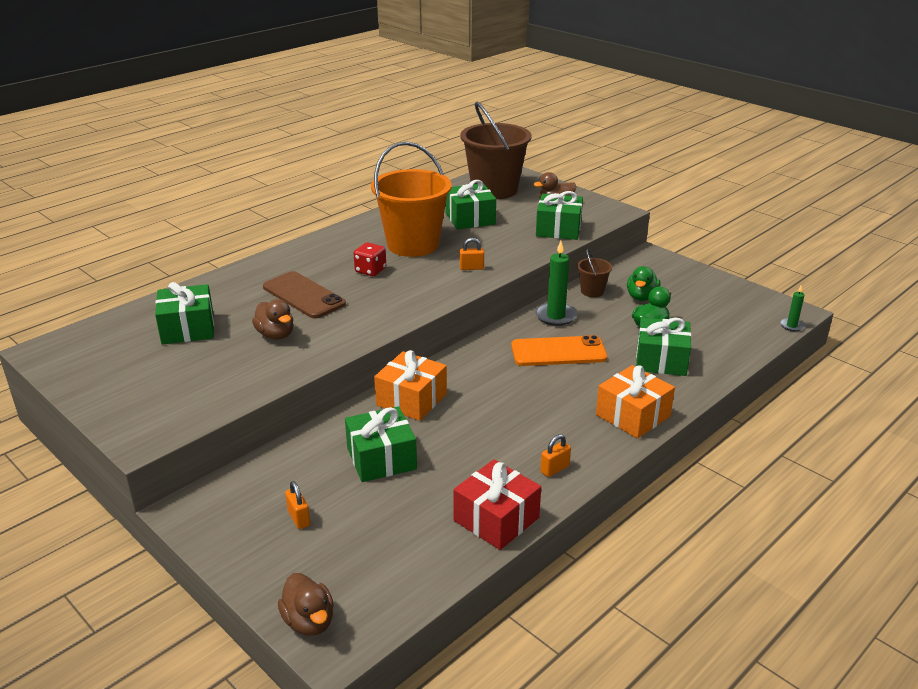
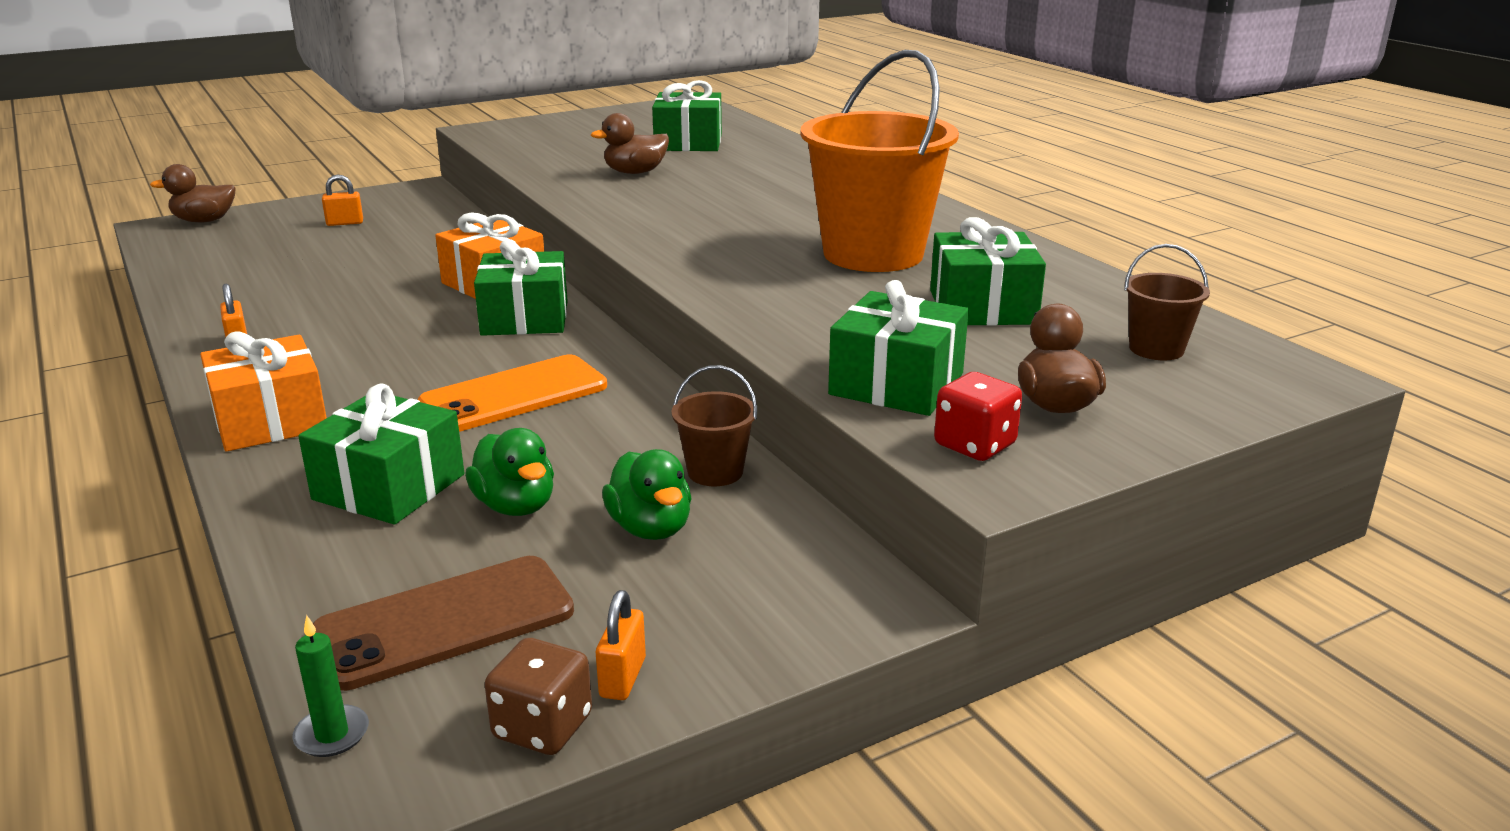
camera: 105 degrees right, 5 degrees down
brown phone [263,271,346,319] -> brown phone moved to [313,556,574,691]
green gift [345,406,417,482] -> green gift moved to [474,240,568,336]
red dice [354,242,386,276] -> red dice moved to [934,372,1022,461]
red gift [453,459,541,550] -> none
brown bucket [460,102,532,199] -> brown bucket [1124,244,1210,361], size x0.44
orange padlock [460,238,484,270] -> orange padlock moved to [596,590,646,700]
orange phone [511,335,607,366] -> orange phone turned 45 degrees clockwise [418,355,607,432]
green candle [535,241,577,326] -> none
green duck [627,266,661,301] -> green duck turned 150 degrees counterclockwise [602,449,692,540]
none -> brown dice [485,638,592,755]

